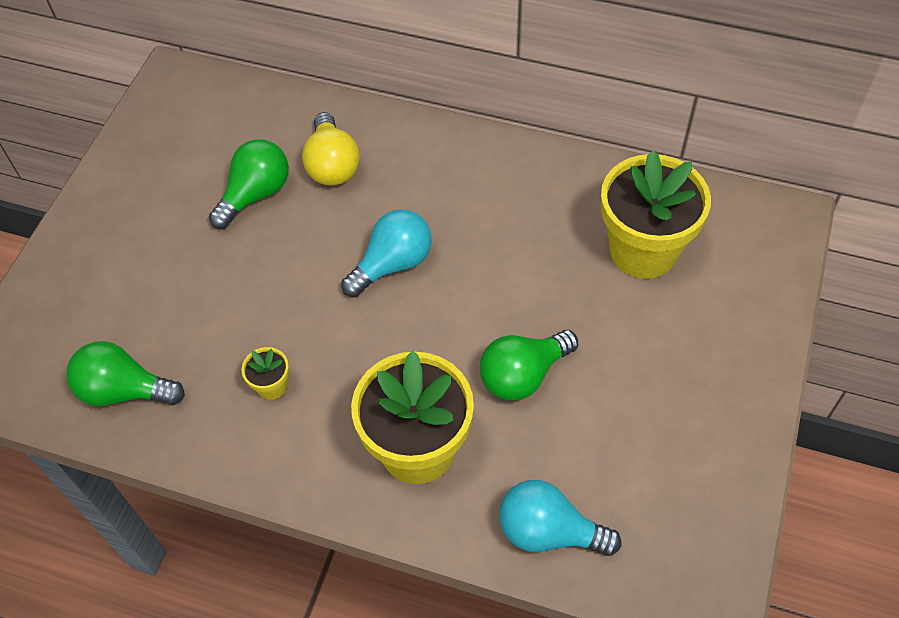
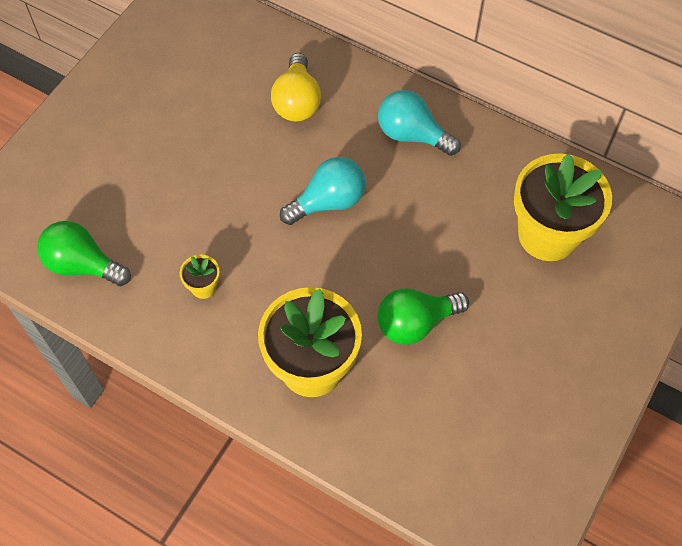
camera: 10 degrees right, 5 degrees up
green light bulb [209,139,289,229] -> none
turquoise light bulb [499,480,621,556] -> turquoise light bulb moved to [378,90,461,156]

